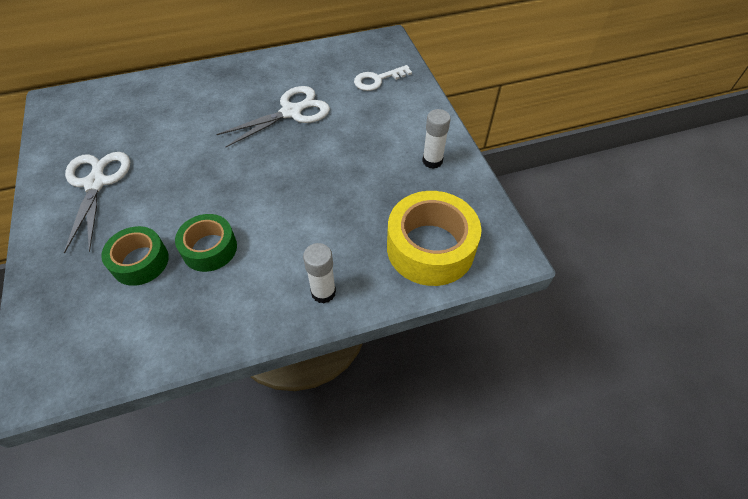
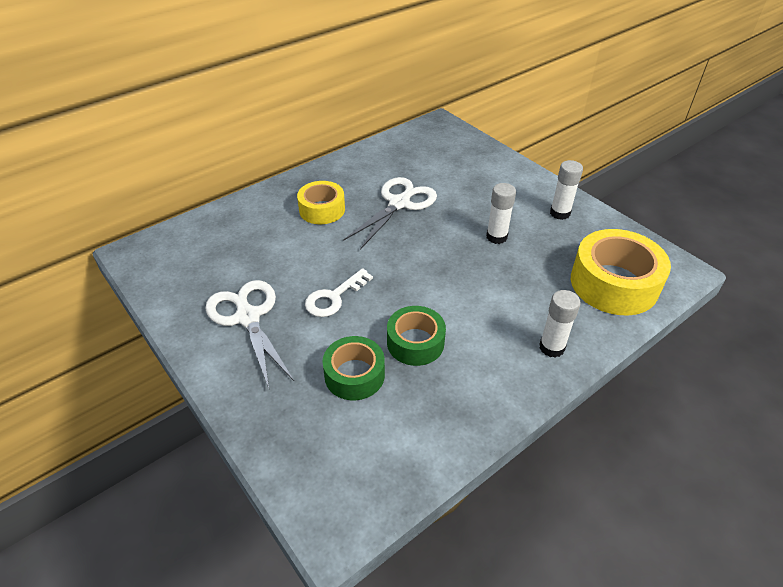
camera: 20 degrees left, 10 degrees down
white key [354,65,412,91] -> white key moved to [305,268,373,317]
none -> yellow tape [297,181,345,224]
none -> white glue stick [486,183,516,244]

